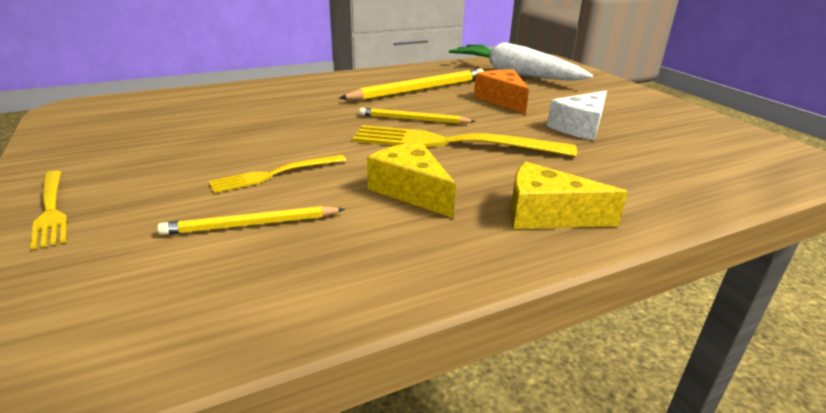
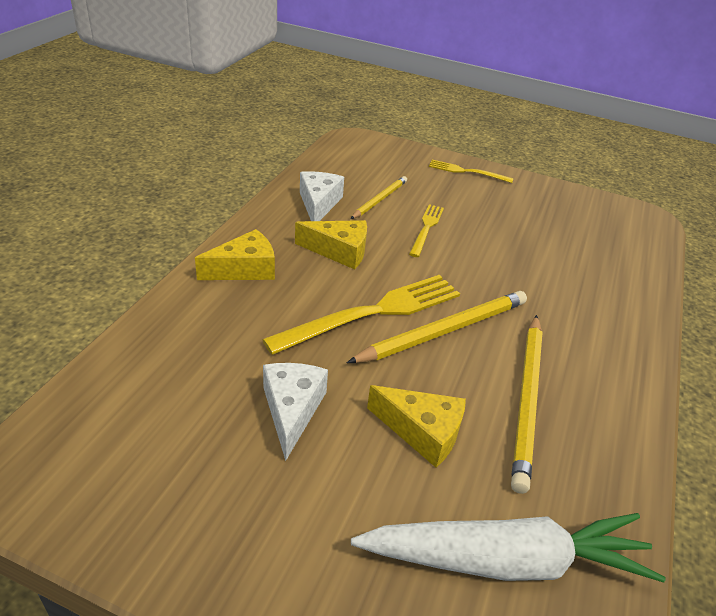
camera: 135 degrees right, 10 degrees up
yellow pencil [359,108,476,124] -> yellow pencil [347,291,527,363], size x1.68
orange cheese [474,69,529,114] -> yellow cheese [367,385,466,468]
none -> white cheese [300,171,344,221]

